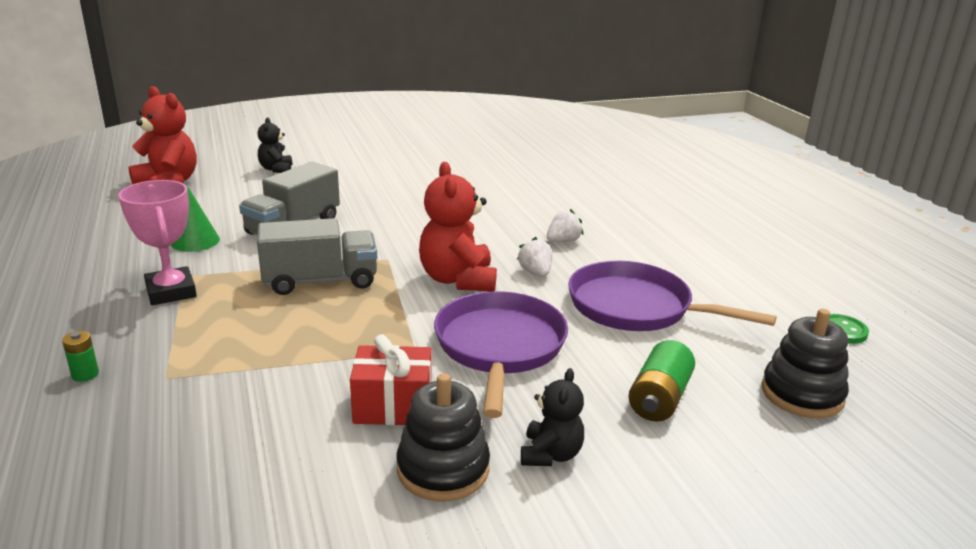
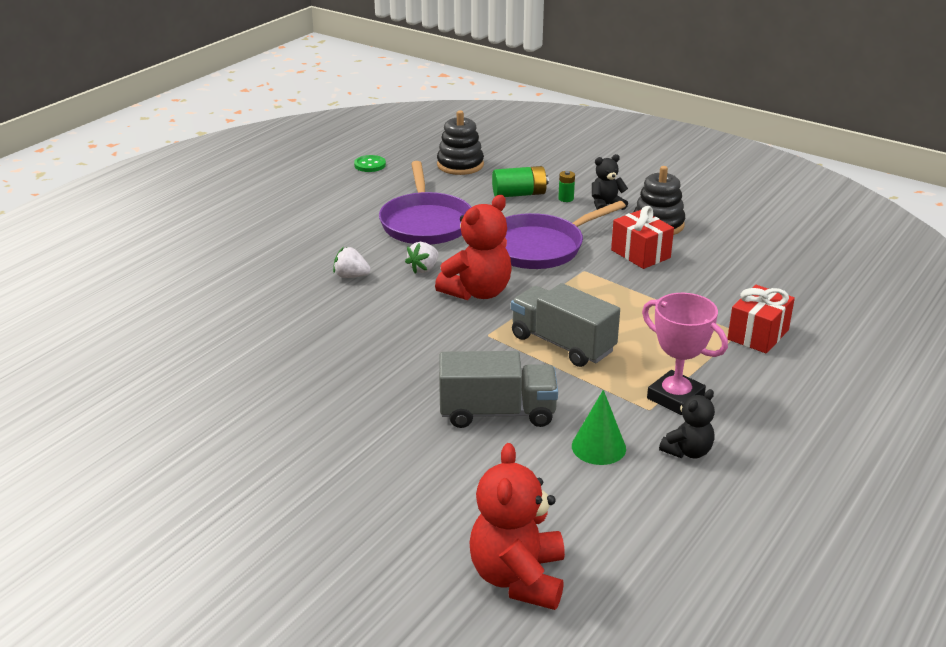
camera: 125 degrees left, 5 degrees up
green battery [62,331,99,382] -> green battery moved to [558,171,575,202]
pink trophy [118,180,197,305] -> pink trophy turned 75 degrees counterclockwise [642,293,728,415]
black teddy bear [258,118,292,173] -> black teddy bear moved to [659,389,715,458]
none -> red gift [727,285,795,354]

